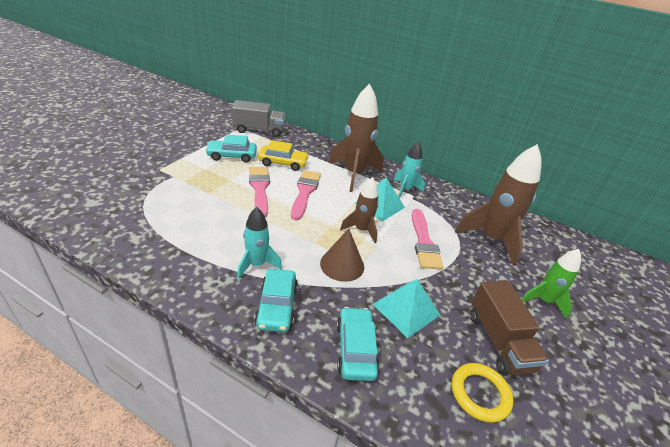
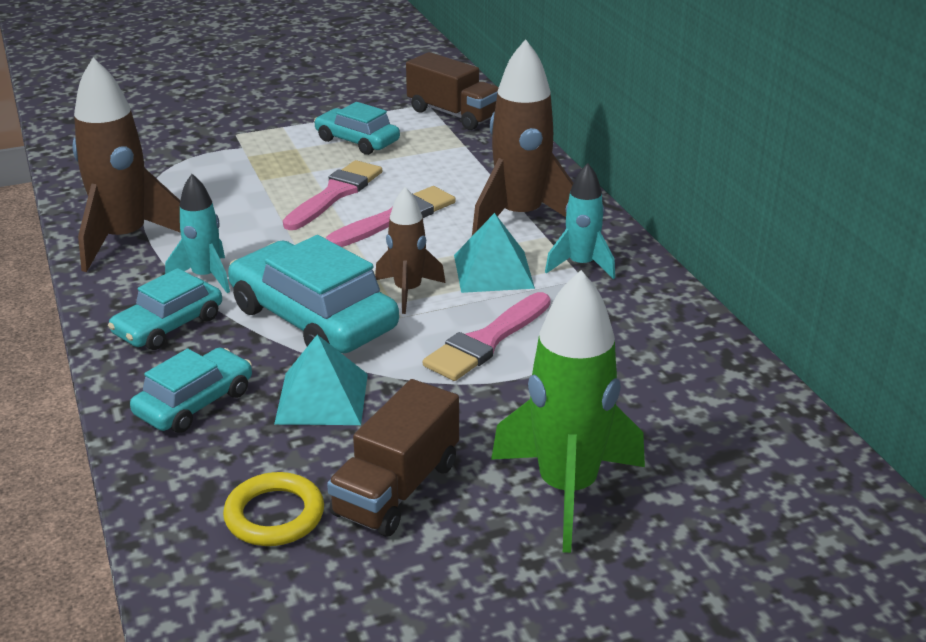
camera: 45 degrees right, 5 degrees down
grey truck [232,100,285,137] -> brown truck [406,52,499,130]
yellow car [258,140,309,171] -> none
brown cone [320,228,364,282] -> turquoise car [228,235,399,353]
brown rocket [455,144,542,266] -> brown rocket moved to [72,58,181,272]
green rocket [521,249,581,319] -> green rocket [491,270,645,553], size x1.75

